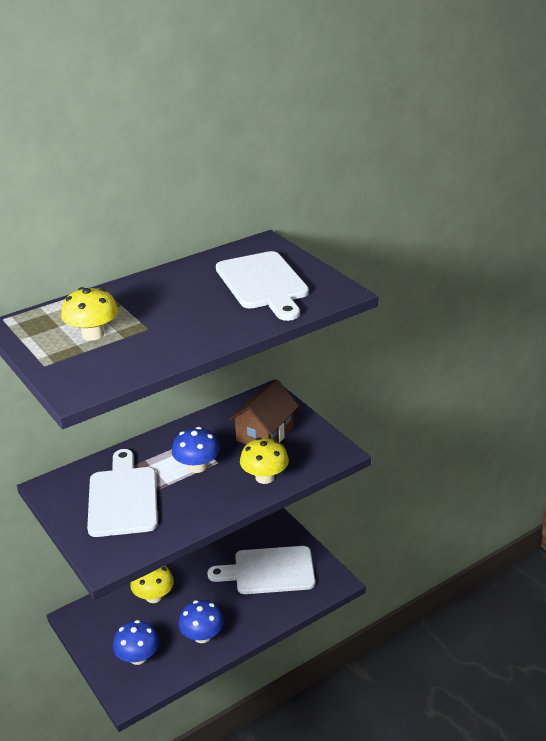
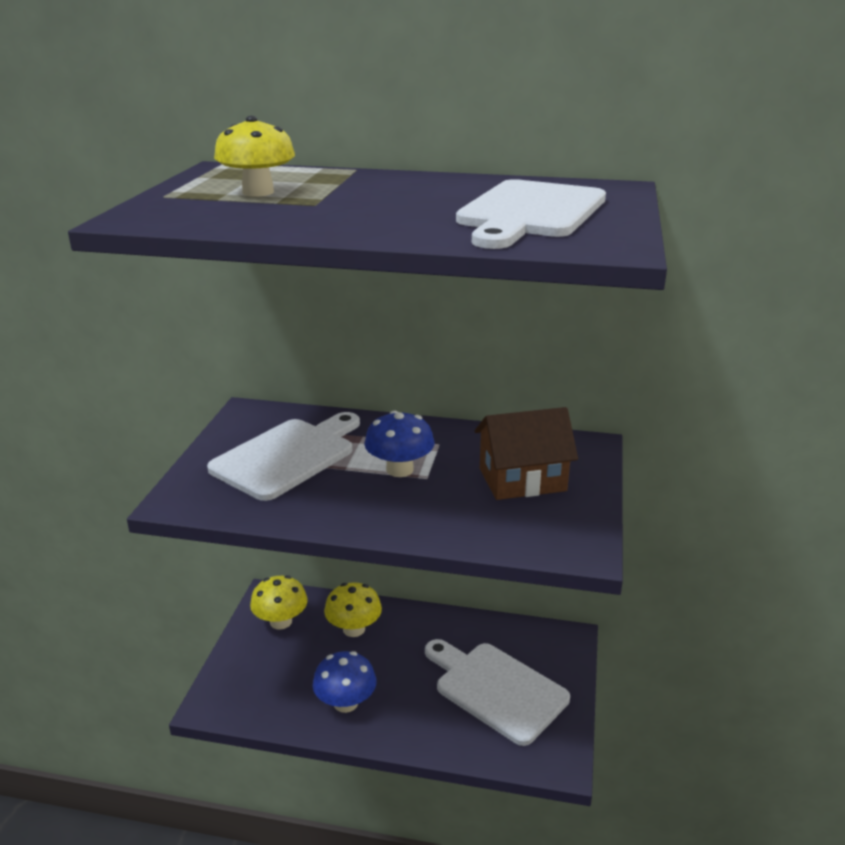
camera: 45 degrees right, 5 degrees down
blue mushroom [113,620,159,665] -> none
yellow mushroom [240,437,289,484] -> yellow mushroom moved to [250,575,308,629]

